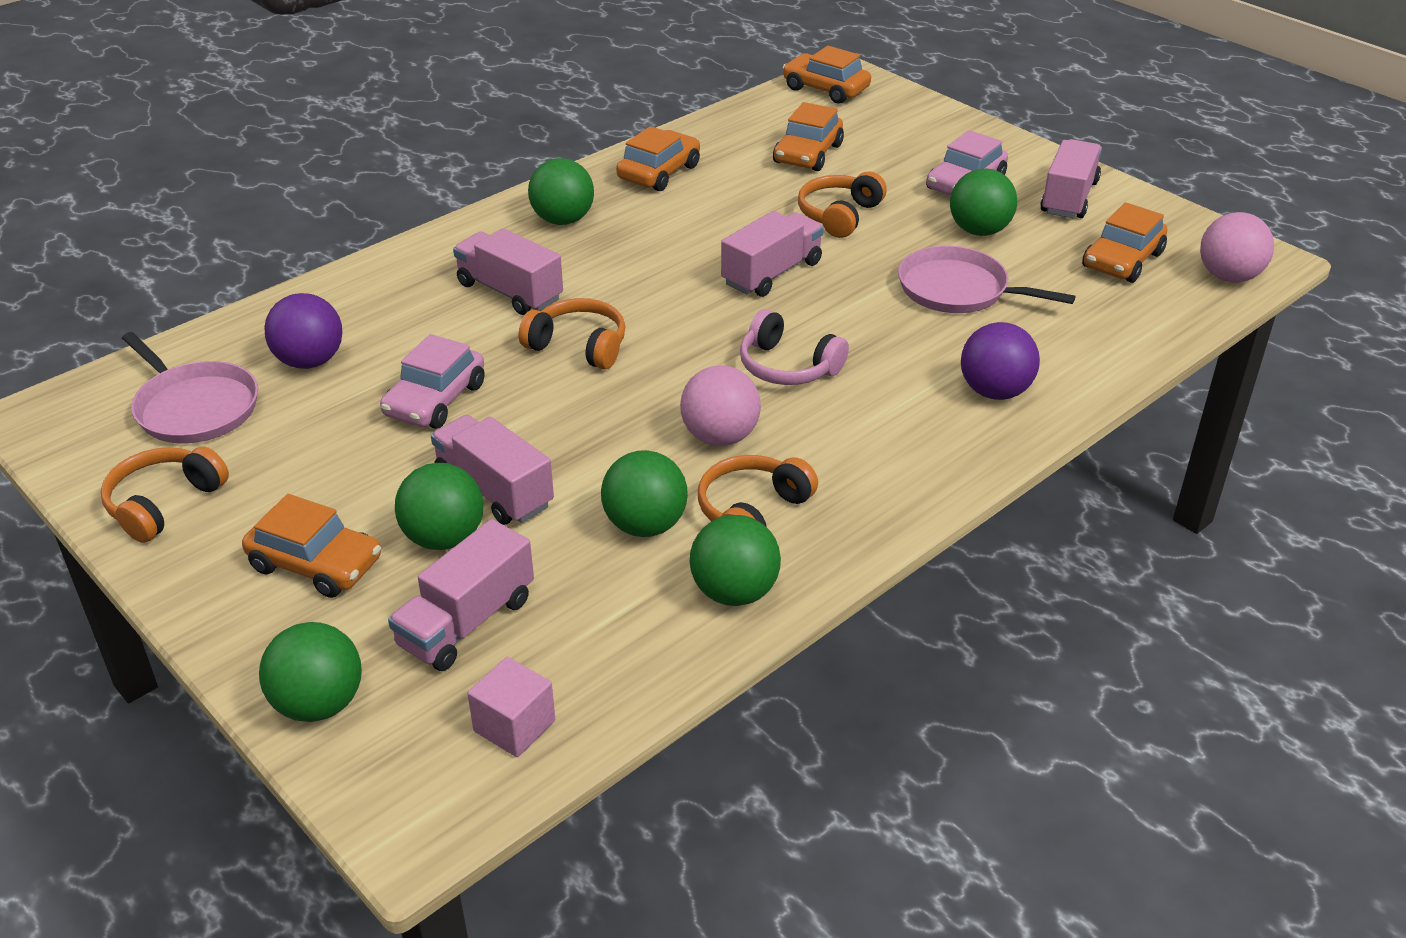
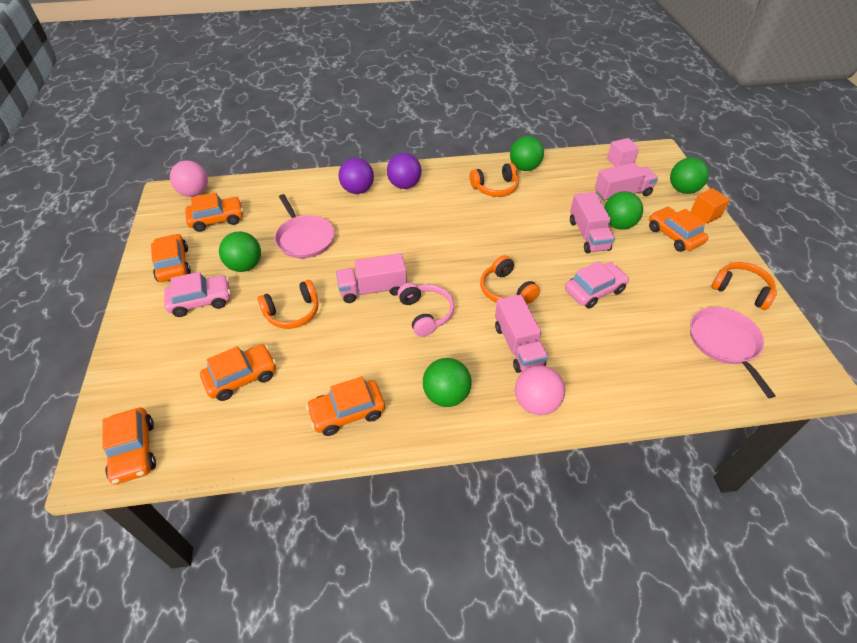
camera: 145 degrees left, 10 degrees up
orange headphones [101,447,229,543] -> orange headphones turned 120 degrees counterclockwise [712,262,777,310]
purple ball [264,293,342,369] -> purple ball moved to [387,153,422,189]
green ball [601,450,688,537] -> none
pink ball [680,365,761,446] -> pink ball moved to [515,365,565,415]
pink headphones [740,309,849,385] -> pink headphones moved to [397,283,454,337]
pink truck [1040,139,1102,218] -> orange car [151,234,191,282]
none -> orange cube [690,188,730,224]

